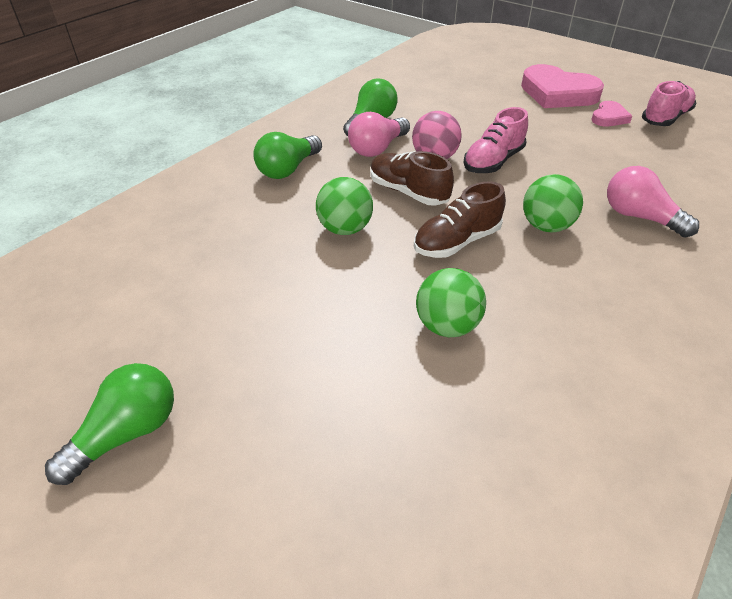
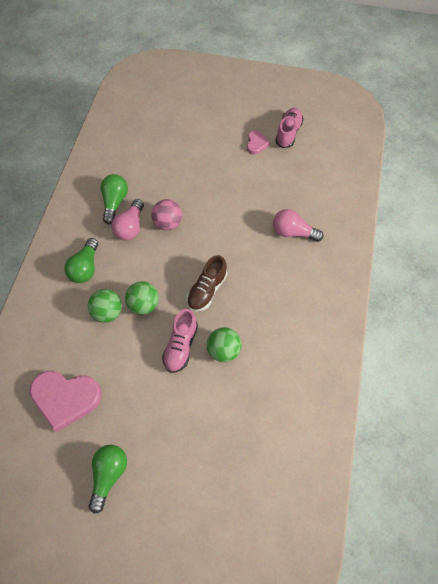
camera: 25 degrees left, 20 degrees up
brown shoe [371,151,454,206] -> none
pink shoe [463,107,528,173] -> pink shoe moved to [162,309,198,373]
pink heart [521,64,604,108] -> pink heart moved to [30,370,102,432]
green ball [523,174,583,233] -> green ball moved to [88,289,122,323]

